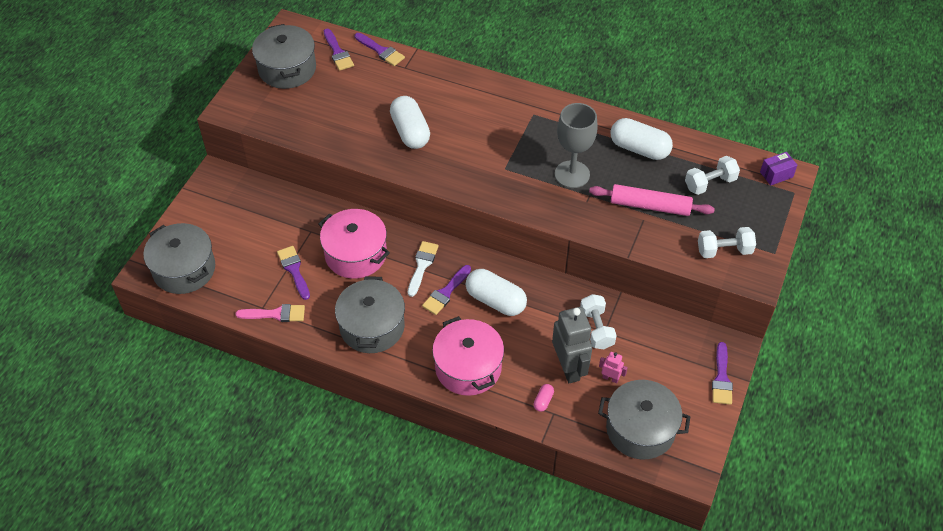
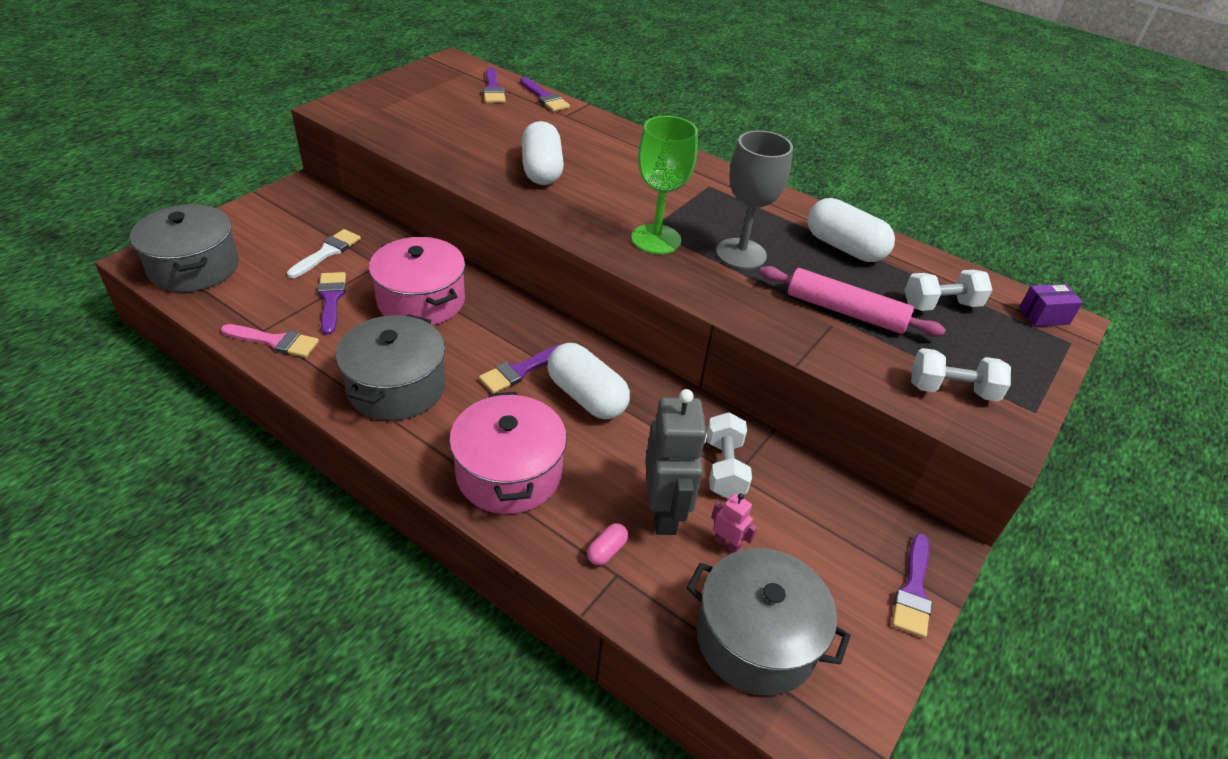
camera: 10 degrees right, 10 degrees down
grey pot [252,24,316,89] -> none
white brush [408,241,439,297] -> white brush moved to [287,229,361,278]
none -> green goblet [631,116,698,254]

